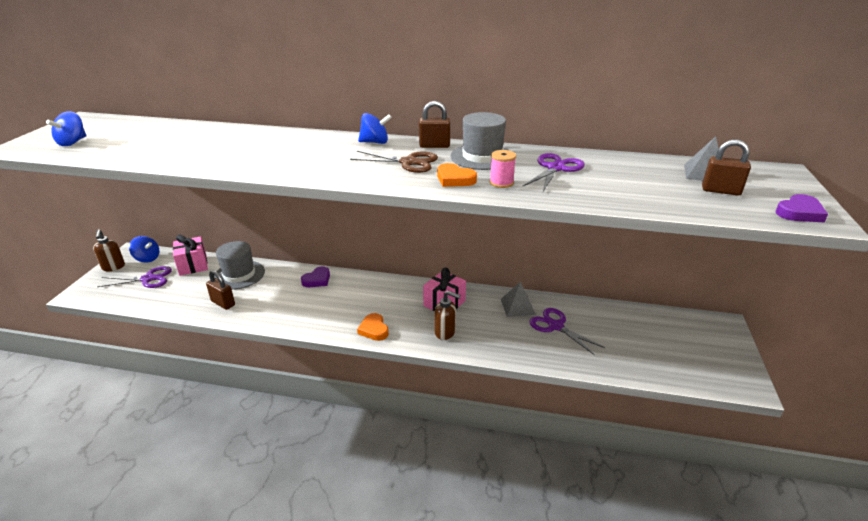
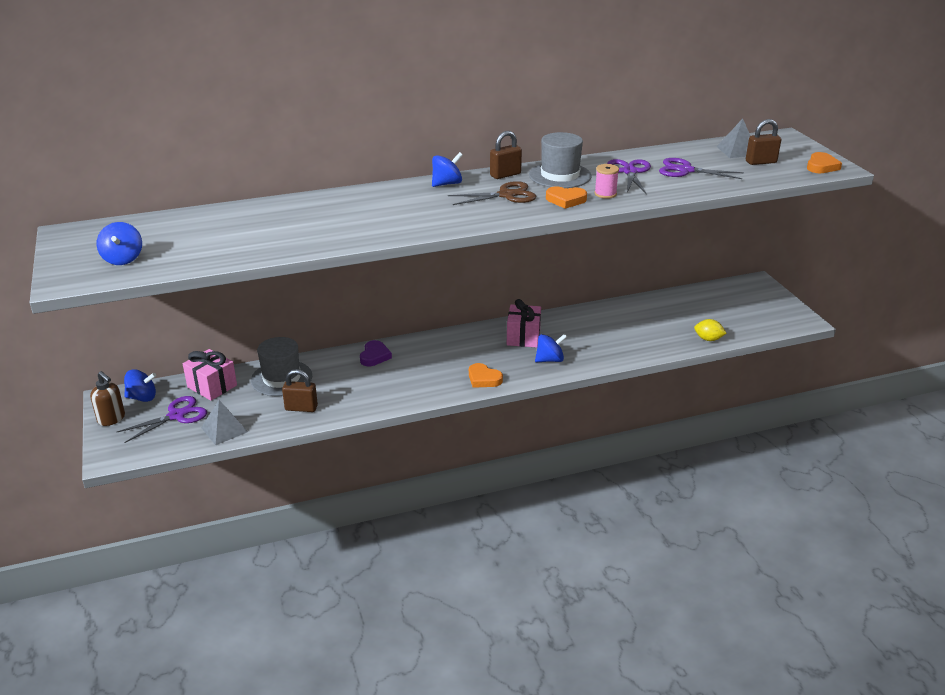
camera: 30 degrees left, 0 degrees up
brown soap dispenser [435,291,460,340] -> blue spinning top [535,334,567,362]
grey pyramid [501,282,536,317] -> grey pyramid moved to [201,400,248,445]
purple scissors [529,308,605,355] -> purple scissors moved to [659,158,744,179]
purple heart [775,194,828,222] -> orange heart [807,152,842,173]
none -> yellow lemon [694,319,726,341]

